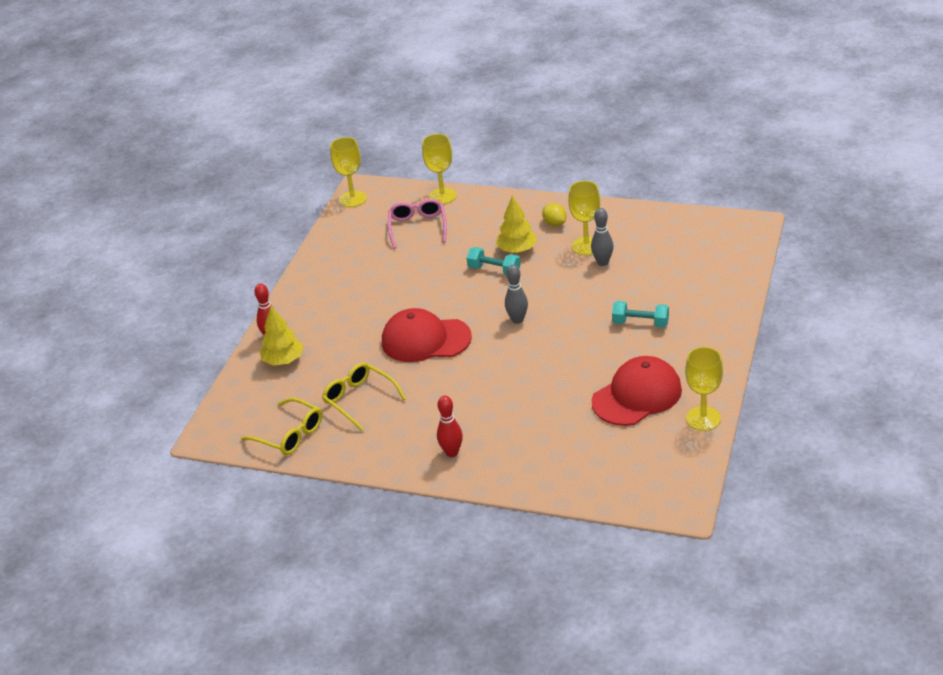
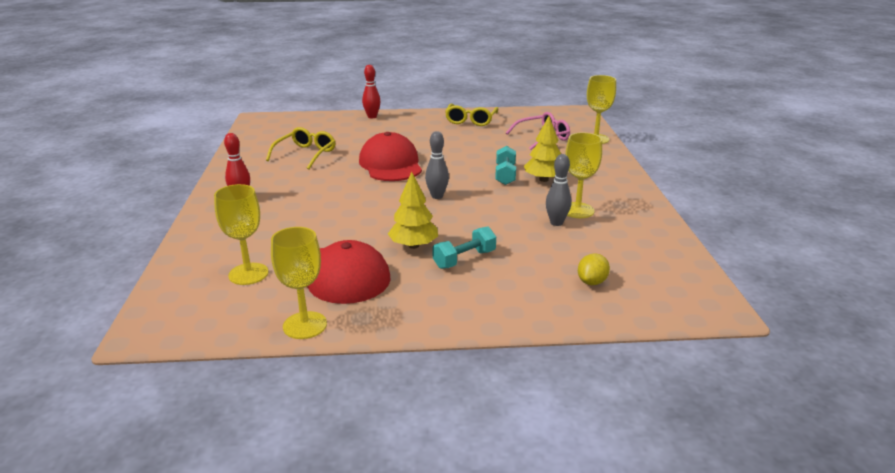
camera: 65 degrees right, 10 degrees down
yellow glasses [241,398,322,455] -> yellow glasses moved to [445,103,499,126]
yellow tree [260,306,304,365] -> yellow tree moved to [388,172,438,249]
yellow goblet [330,137,367,207] -> yellow goblet moved to [214,184,269,285]
yellow lemon [542,203,566,226] -> yellow lemon moved to [578,253,610,285]
turquoise dumbbell [612,301,669,328] -> turquoise dumbbell turned 60 degrees clockwise [433,226,496,269]

